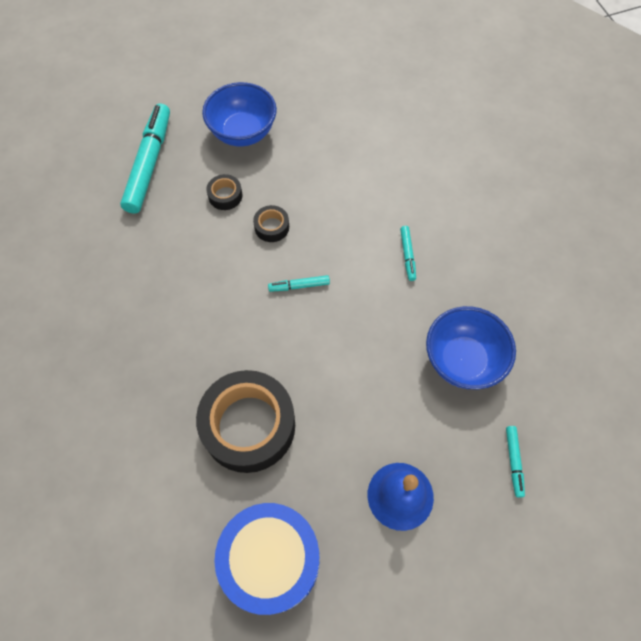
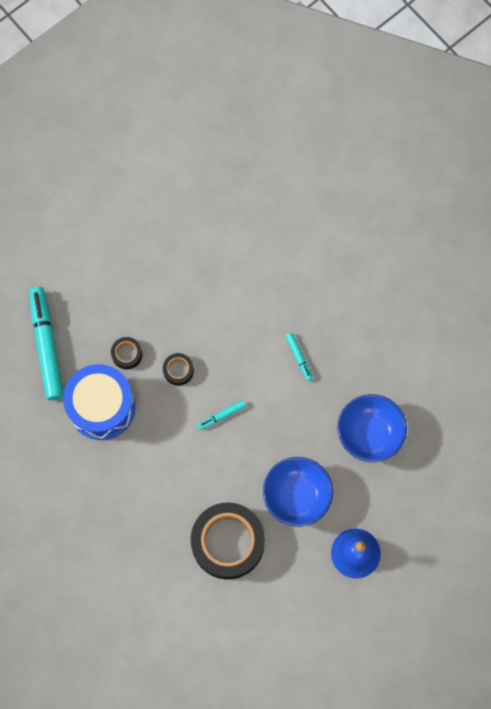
camera: 20 degrees left, 10 degrees up
blue bowl [202,82,277,146] -> blue bowl moved to [263,457,333,527]
blue drum [214,503,319,615] -> blue drum moved to [63,364,135,440]
turquoise marker [506,426,525,498] -> none

